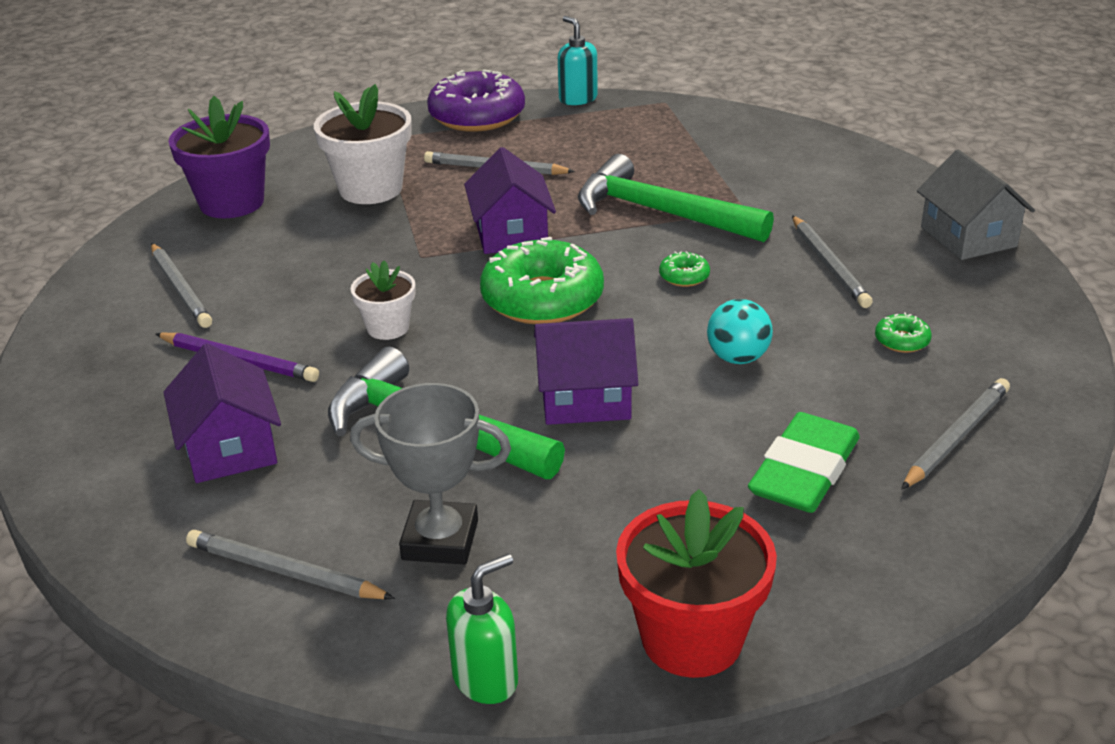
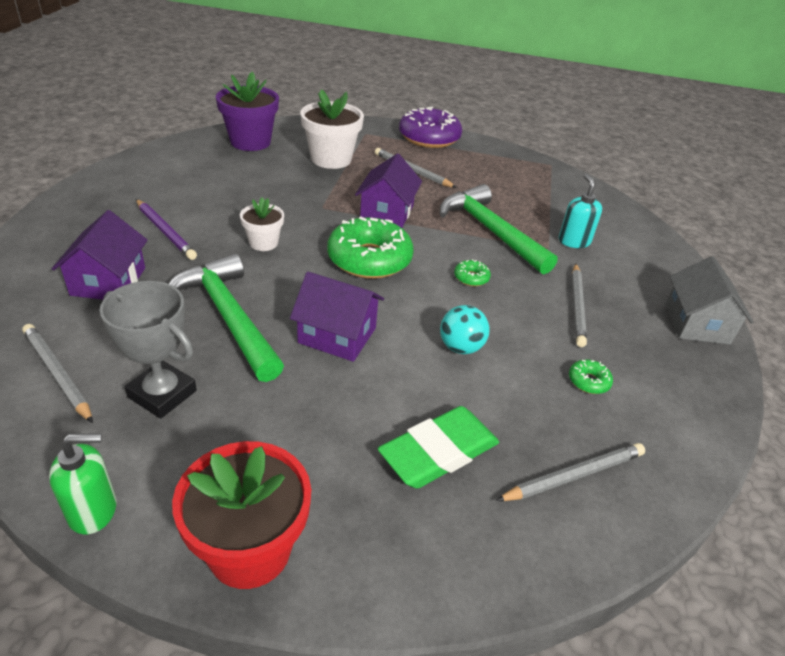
camera: 20 degrees right, 5 degrees up
grey pencil [151,243,212,328] -> none
turquoise soap dispenser [558,16,598,105] -> turquoise soap dispenser moved to [559,174,602,248]

